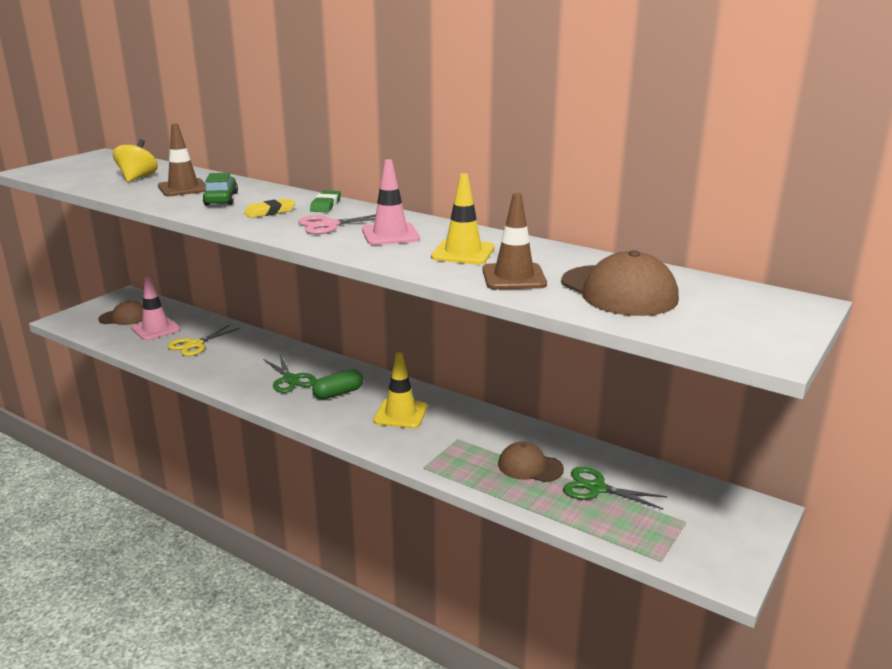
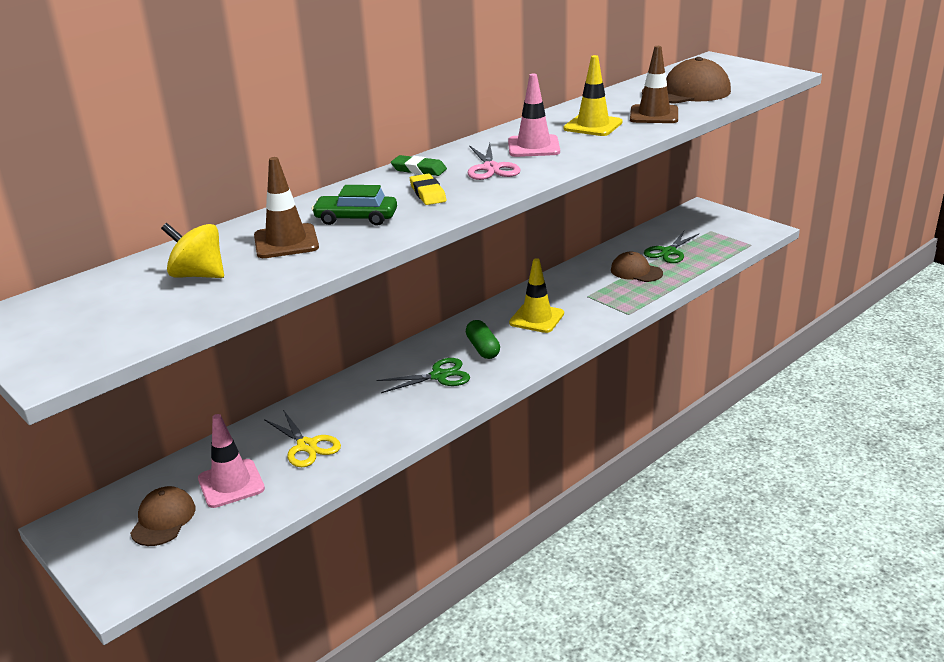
camera: 75 degrees left, 5 degrees up
brown cap [498,442,564,482] -> brown cap turned 90 degrees clockwise [611,252,663,282]

